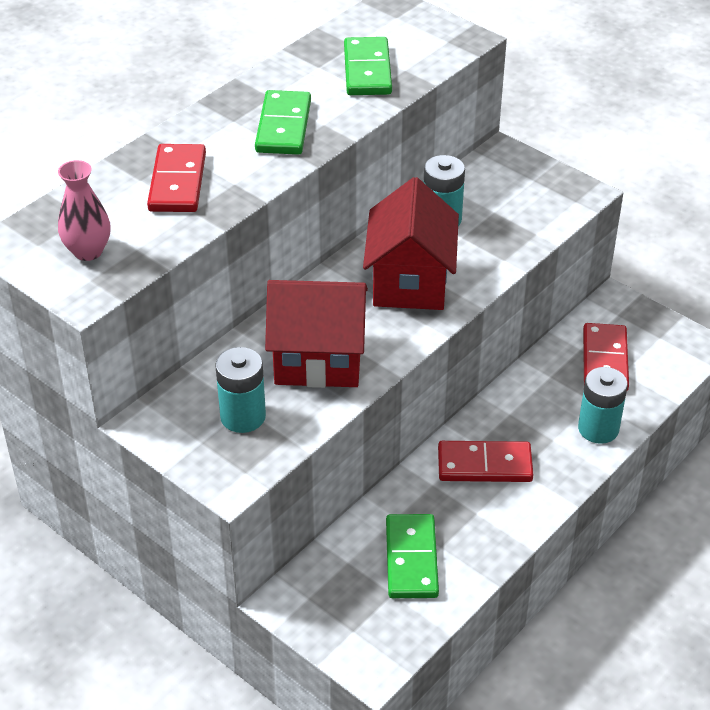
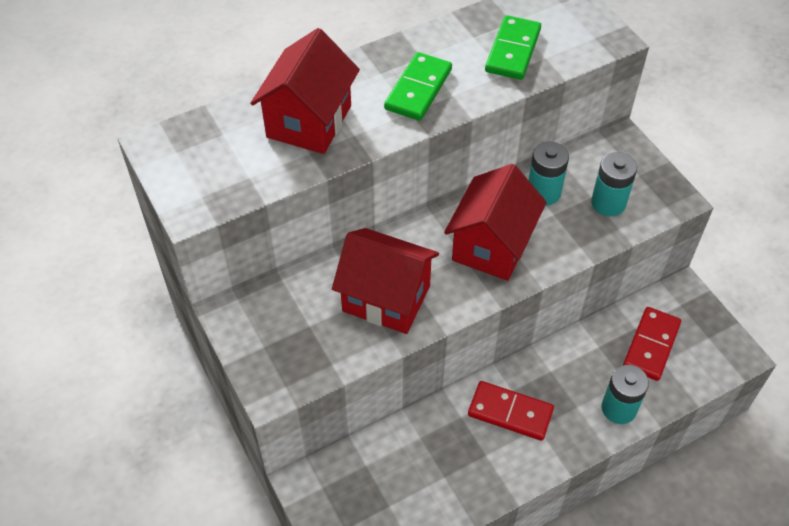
camera: 20 degrees right, 10 degrees up
pink vase [58,160,110,261] -> none
red domino [147,144,206,212] -> red house [250,28,360,154]
turquoise battery [215,347,266,433] -> turquoise battery moved to [591,152,637,216]
green domino [386,514,439,598] -> none

